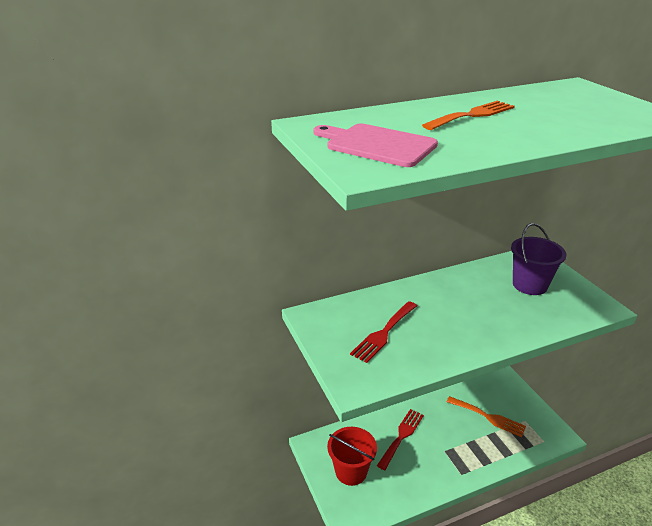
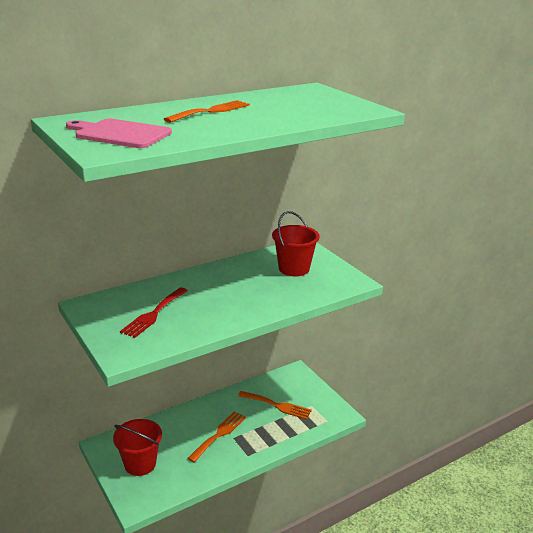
camera: 10 degrees left, 5 degrees down
red fork [377,409,424,470] -> none
purple bucket [511,223,566,295] -> red bucket [272,211,320,276]
none -> orange fork [187,411,246,463]

